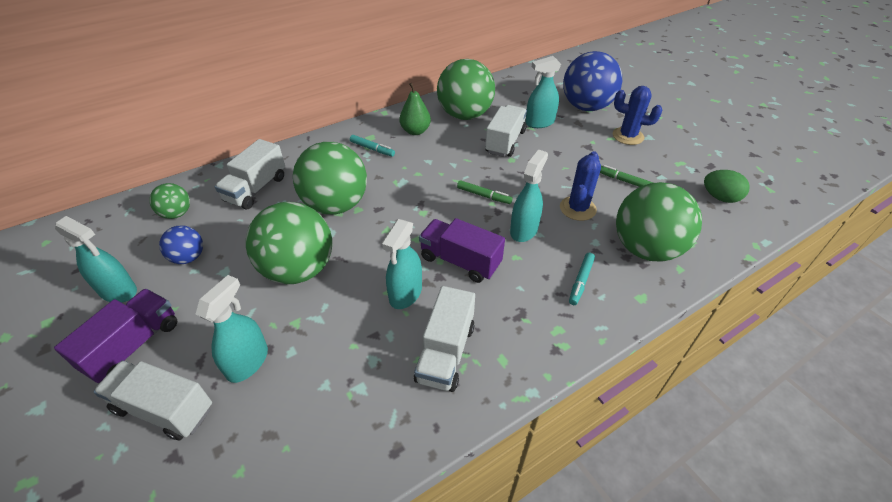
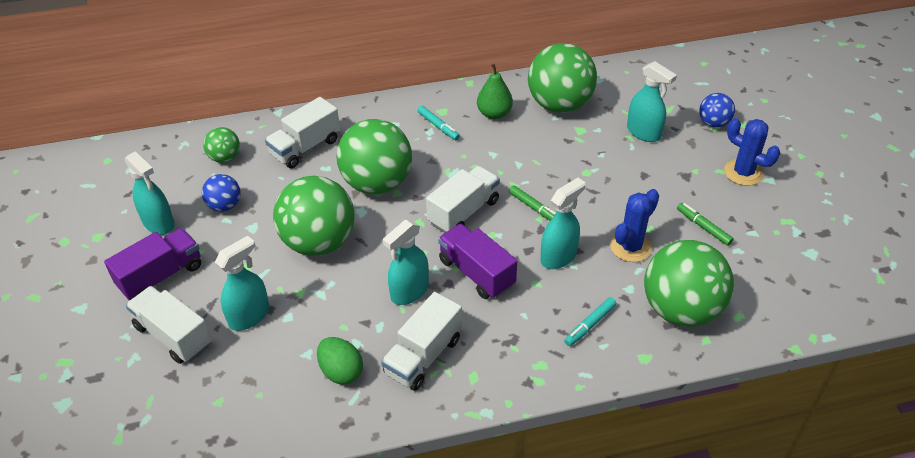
camera: 20 degrees right, 0 degrees up
white truck [485,105,527,157] -> white truck moved to [426,166,500,233]
turquoise spray bottle [525,56,561,128] -> turquoise spray bottle turned 135 degrees counterclockwise [627,61,677,142]
blue ball [563,51,622,111] -> blue ball [699,93,735,128], size x0.50
green egg [704,170,750,203] -> green egg moved to [317,337,363,385]

